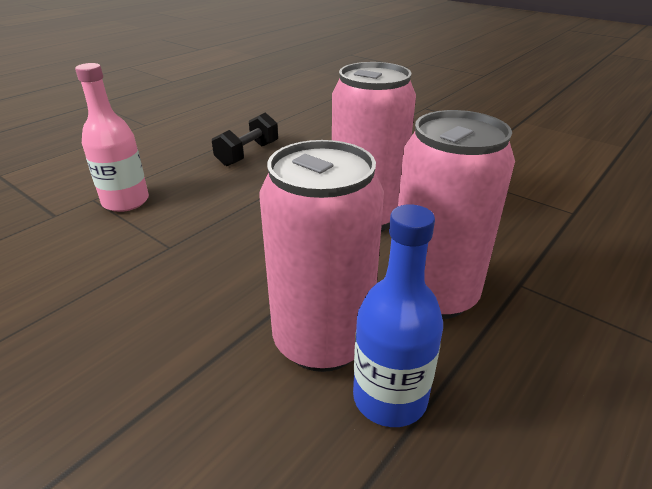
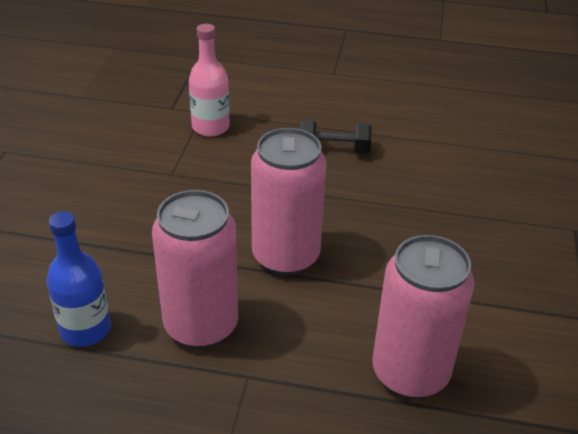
camera: 60 degrees right, 5 degrees up
pink can [260,140,384,372] -> pink can moved to [373,235,474,399]

